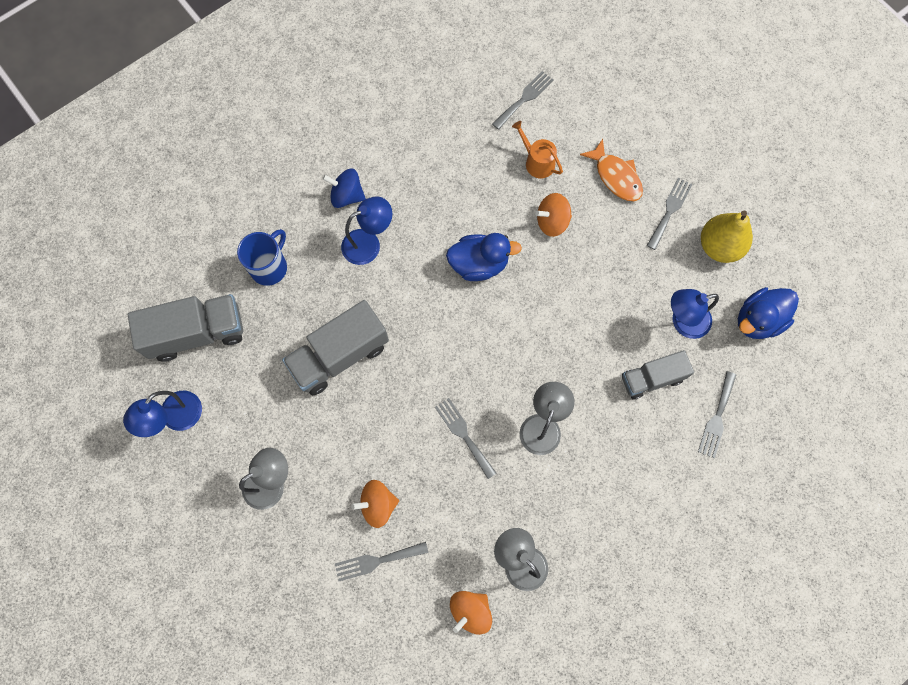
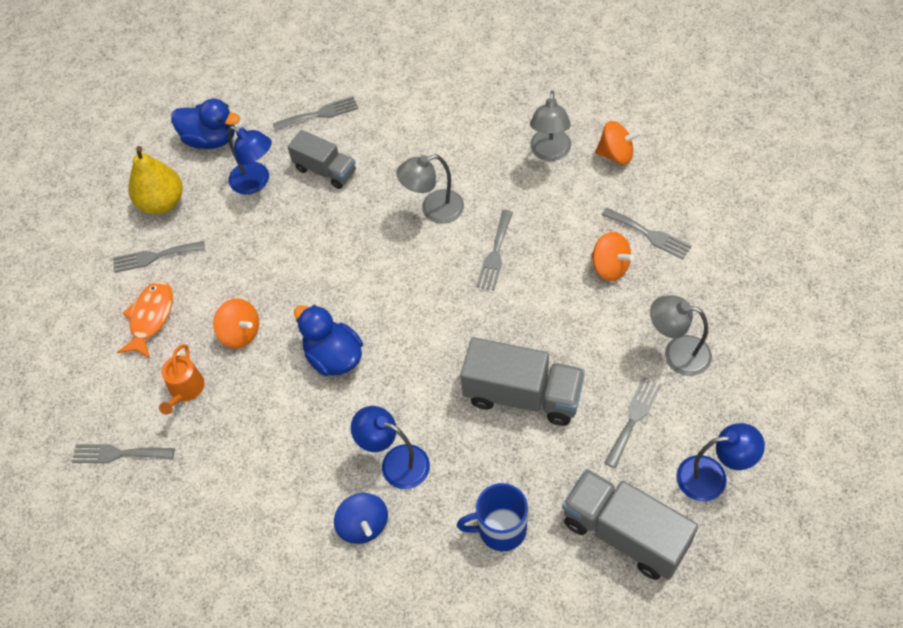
camera: 125 degrees left, 15 degrees down
none -> grey fork [604,377,661,468]

